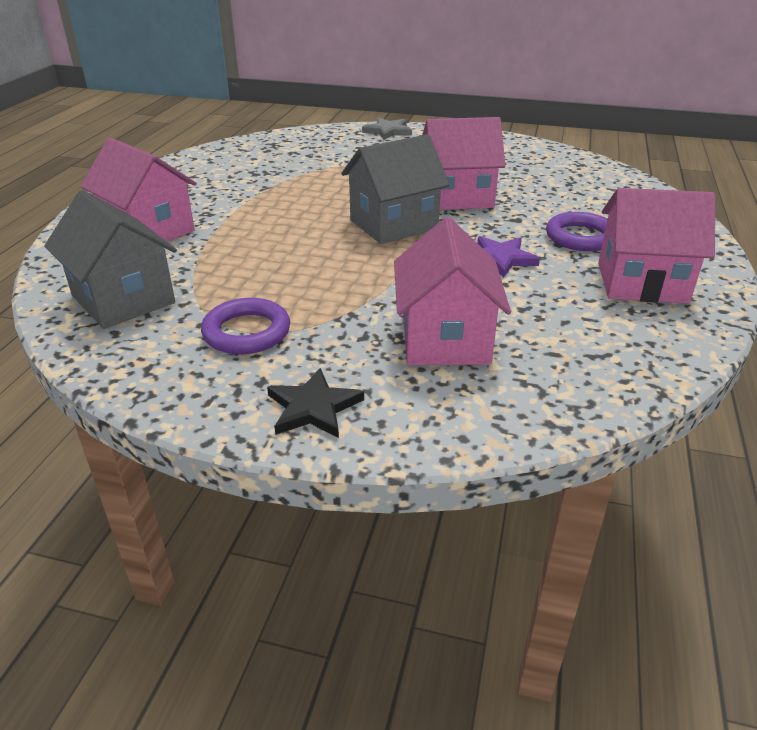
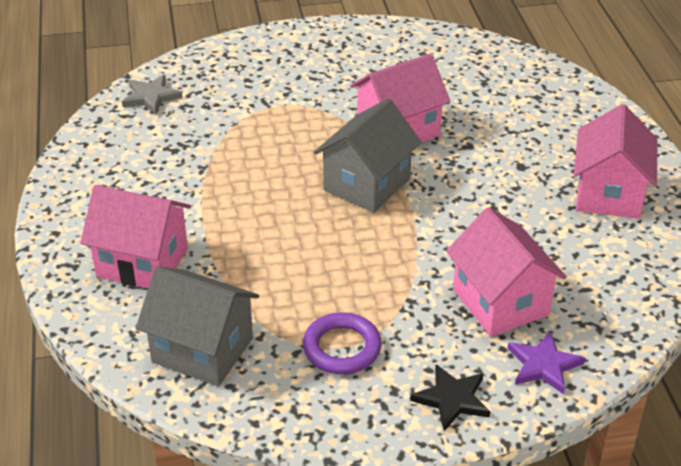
camera: 25 degrees left, 5 degrees up
grey star [362,118,412,140] -> grey star moved to [122,75,183,115]
purple star [477,236,540,278] -> purple star moved to [507,331,585,394]
purple ring [546,212,608,251] -> none
pink house [598,188,715,304] -> pink house turned 60 degrees counterclockwise [574,104,658,219]

